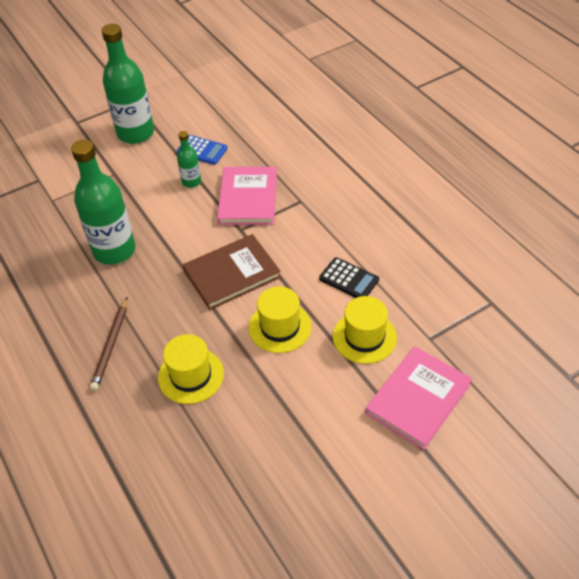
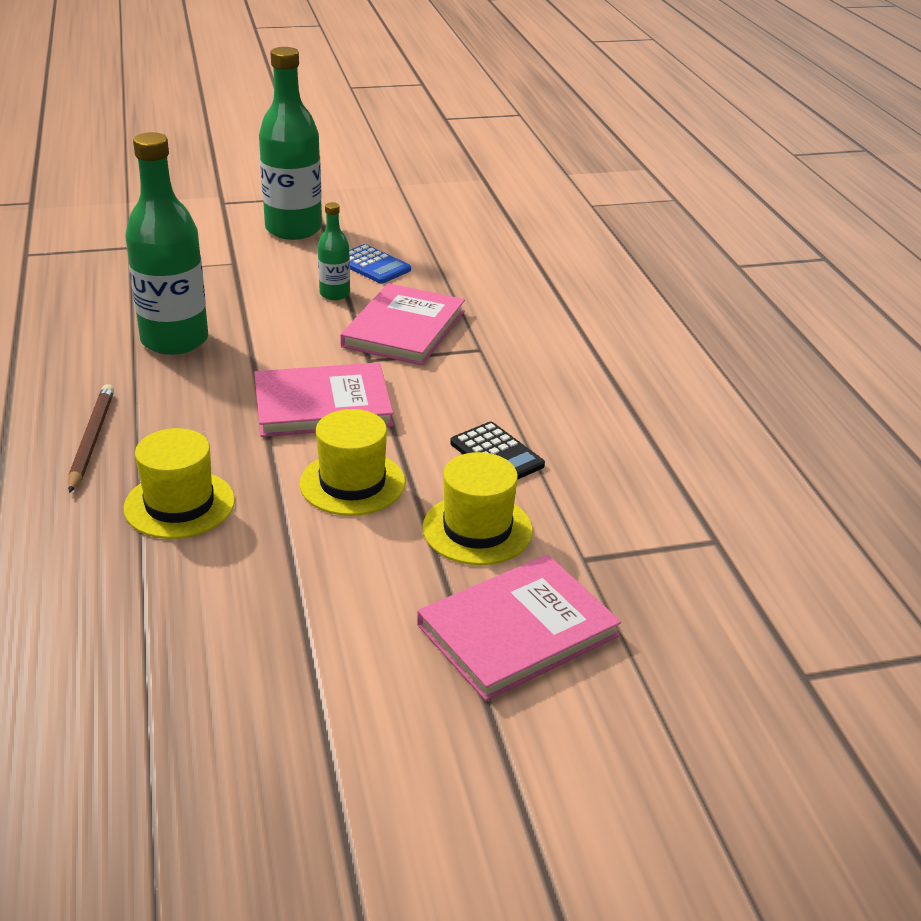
camera: 15 degrees right, 15 degrees down
brown pencil [90,297,128,391] -> brown pencil turned 150 degrees clockwise [68,384,114,493]
brown book [183,234,281,310] -> pink book [254,362,393,437]

